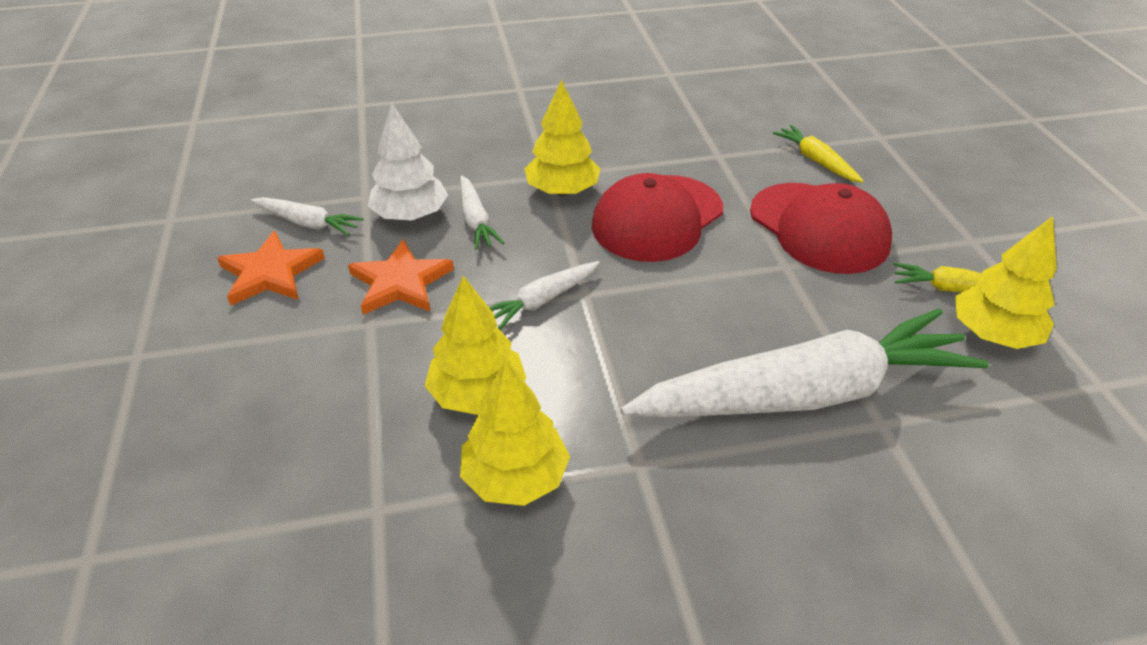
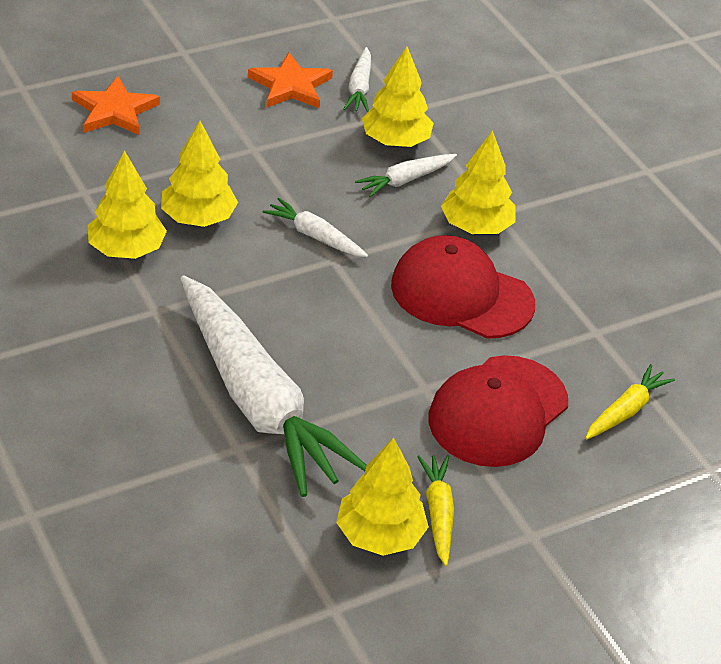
camera: 70 degrees right, 0 degrees up
orange star [348,239,454,315] -> orange star moved to [72,76,160,135]
white tree [368,103,448,221] -> yellow tree [362,46,434,147]

